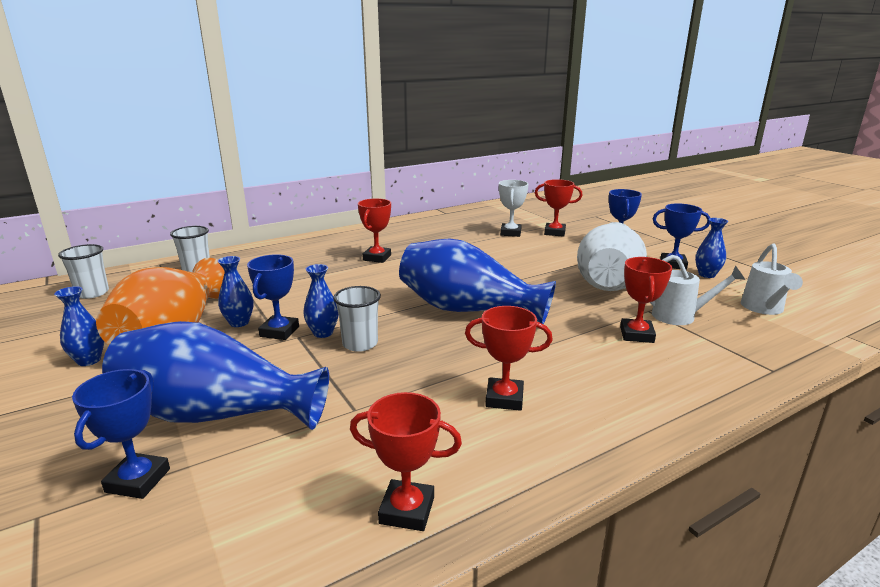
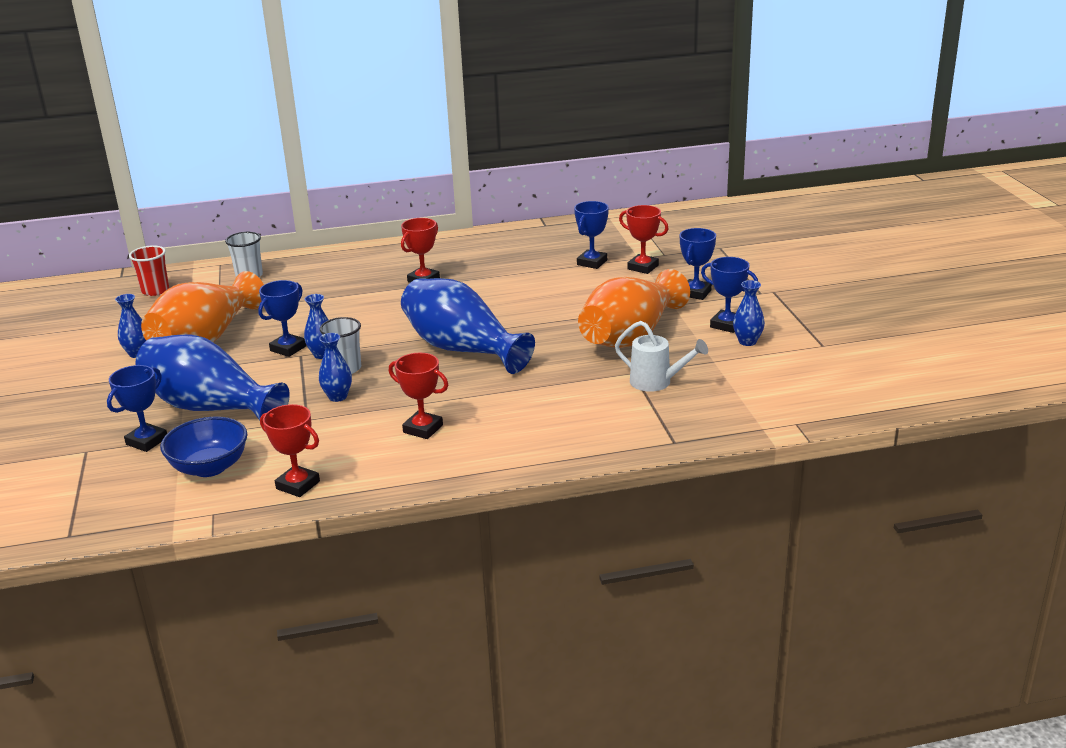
camera: 20 degrees right, 5 degrees up
white cup [58,244,109,299] -> red cup [129,245,169,296]
blue vase [218,256,254,327] -> blue vase moved to [319,333,352,402]
white trophy [499,180,529,237] -> blue trophy [574,201,609,269]
white vase [577,222,647,291] -> orange vase [578,269,690,348]
red trophy [620,257,672,343] -> none
white watering can [741,244,803,315] -> none
none -> blue bowl [160,417,247,477]

